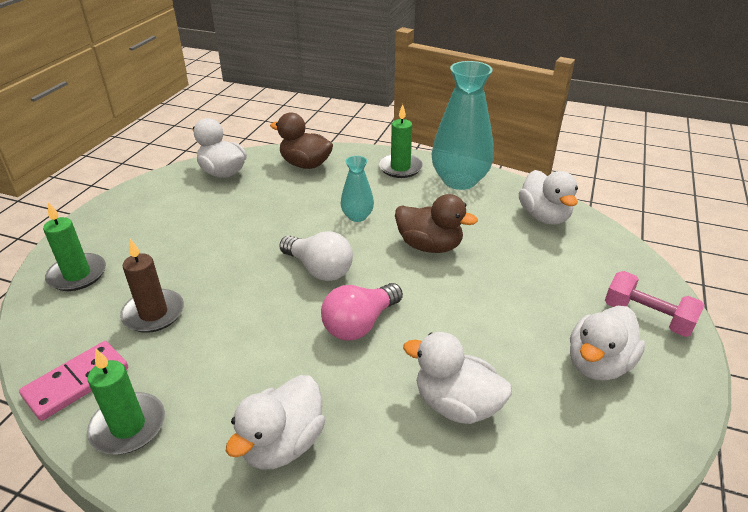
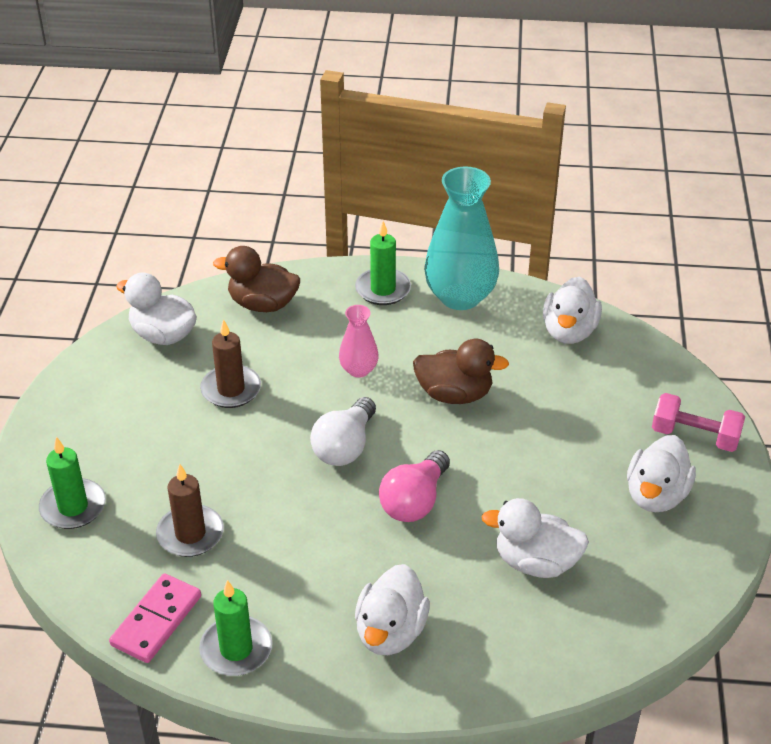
camera: 15 degrees left, 5 degrees up
white light bulb [279,231,353,281] -> white light bulb turned 90 degrees clockwise [310,397,376,466]
turquoise vase [341,156,374,222] -> pink vase [339,305,379,378]
white duck [519,170,578,225] -> white duck turned 45 degrees clockwise [543,277,602,344]
none -> brown candle [200,319,261,408]

